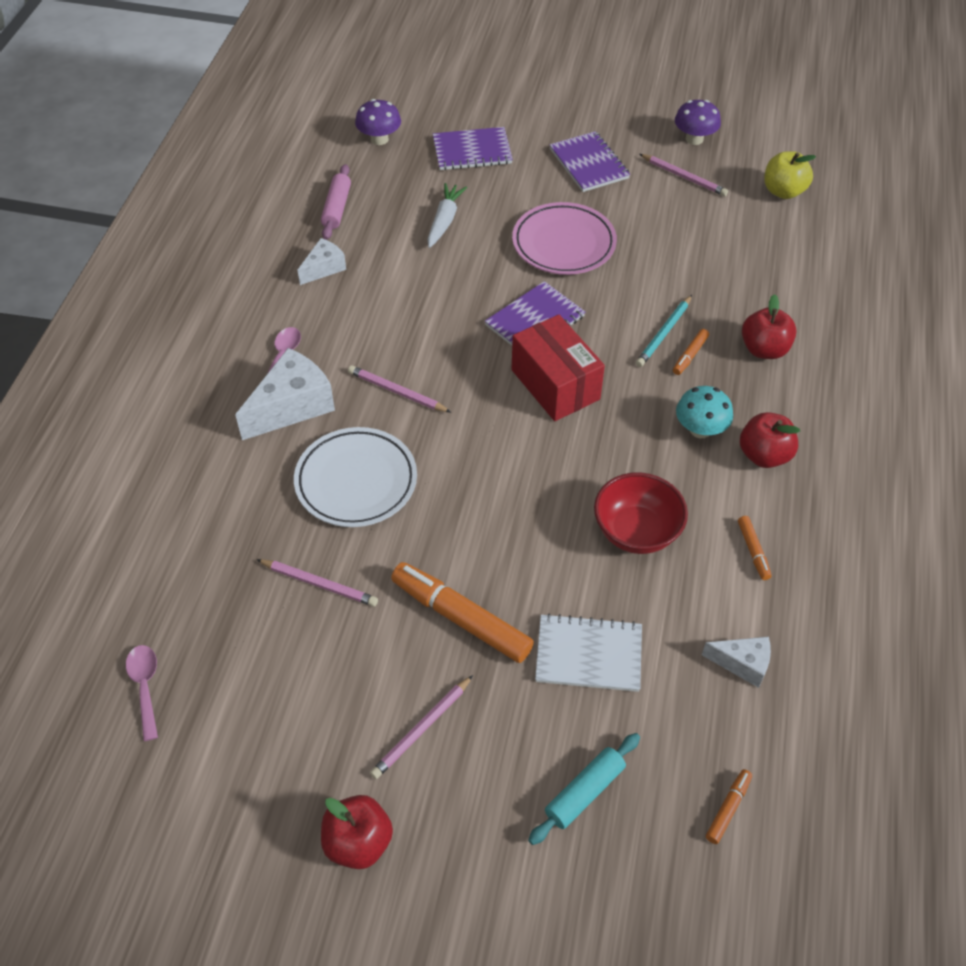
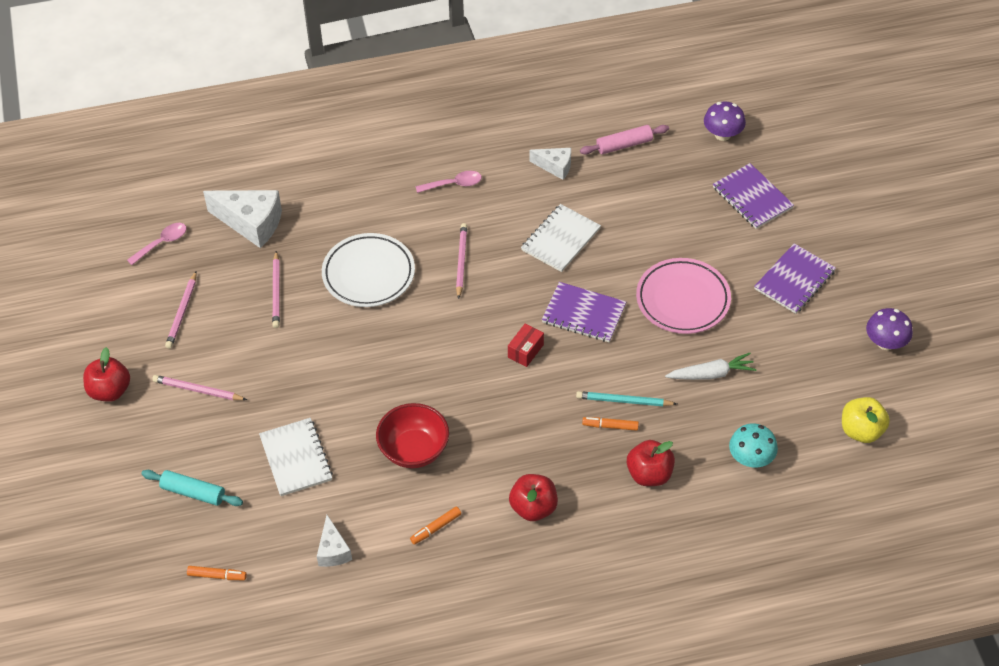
camera: 65 degrees right, 0 degrees up
white cheese [235,348,335,440] -> white cheese moved to [203,190,282,248]
orange marker [391,562,534,663] -> none
white carrot [427,183,467,248] -> white carrot moved to [665,353,757,380]
red box [512,315,605,421] -> red box [508,324,544,367], size x0.49
pink pencil [640,154,728,196] -> pink pencil moved to [165,271,197,349]
turquoise mushroom [676,386,733,438] -> turquoise mushroom moved to [729,423,778,468]
none -> white notebook [521,204,601,272]

